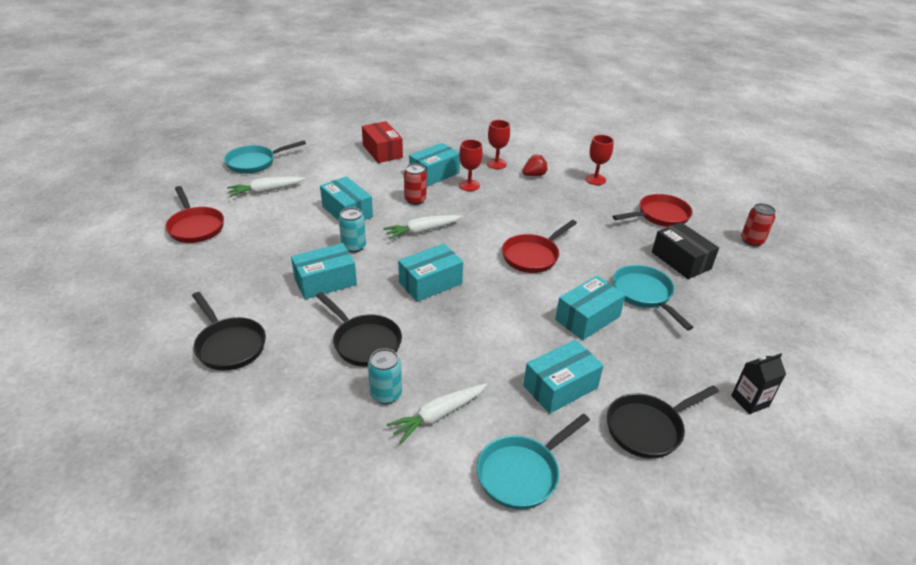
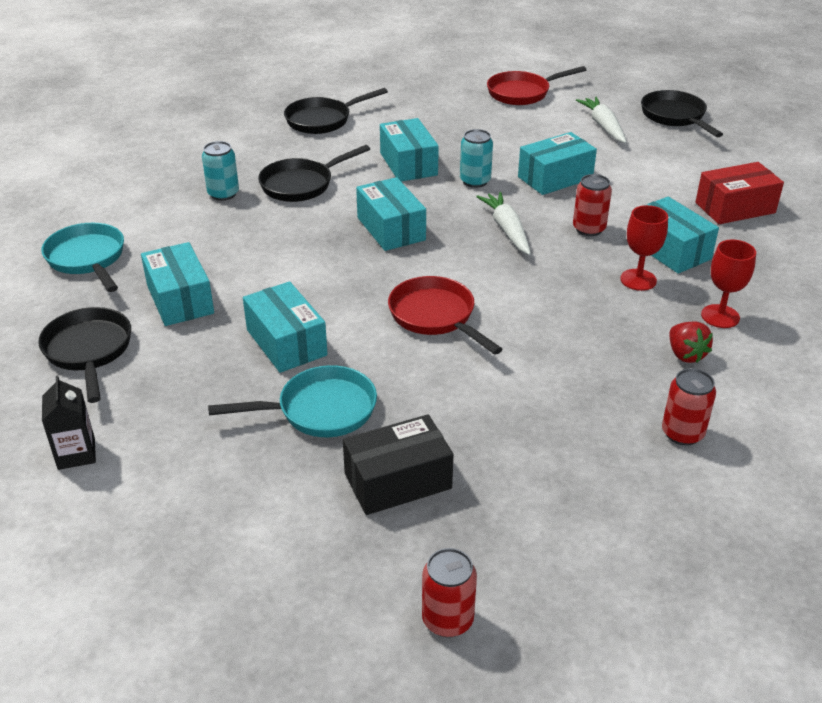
camera: 100 degrees right, 0 degrees up
turquoise pan [224,141,306,174] -> black pan [641,90,723,137]
white carrot [387,383,487,443] -> none
red goblet [585,135,614,185] -> red can [662,368,716,446]
red pan [612,194,693,227] -> none

